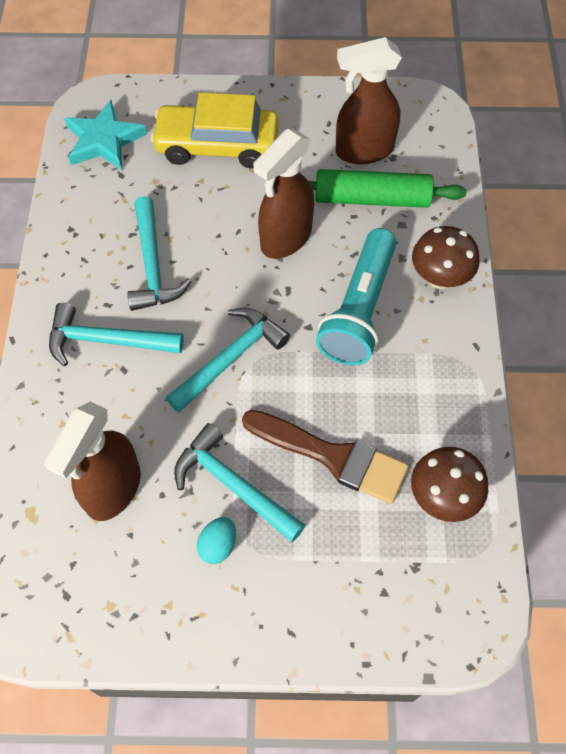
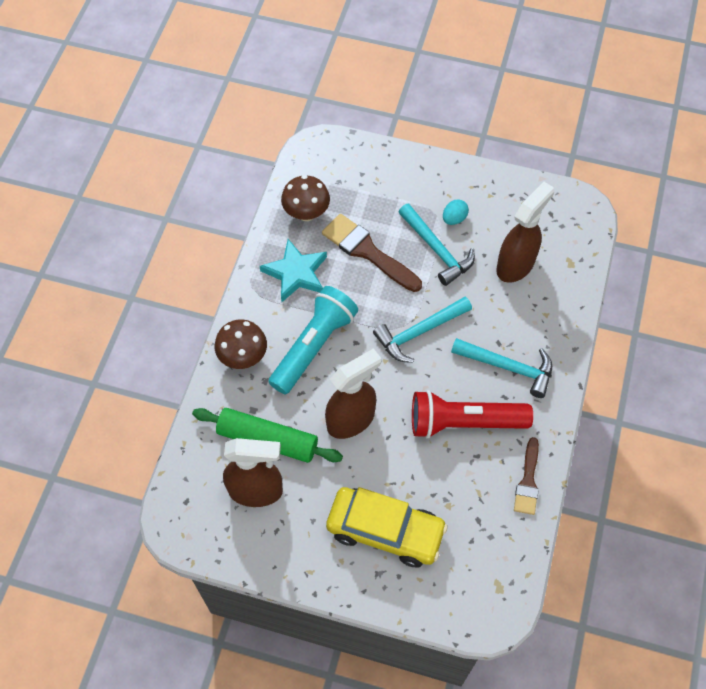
camera: 165 degrees left, 0 degrees up
turquoise star [65,100,147,170] -> turquoise star moved to [260,239,327,302]
turquoise hammer [127,196,192,311] -> red flashlight [412,390,533,438]
none -> brown brush [514,437,539,515]

